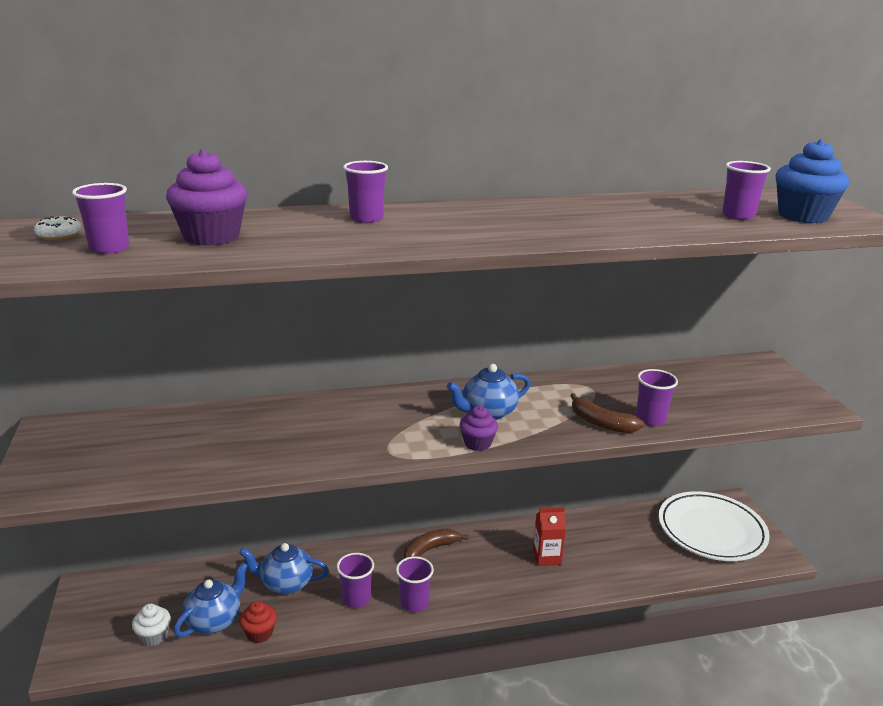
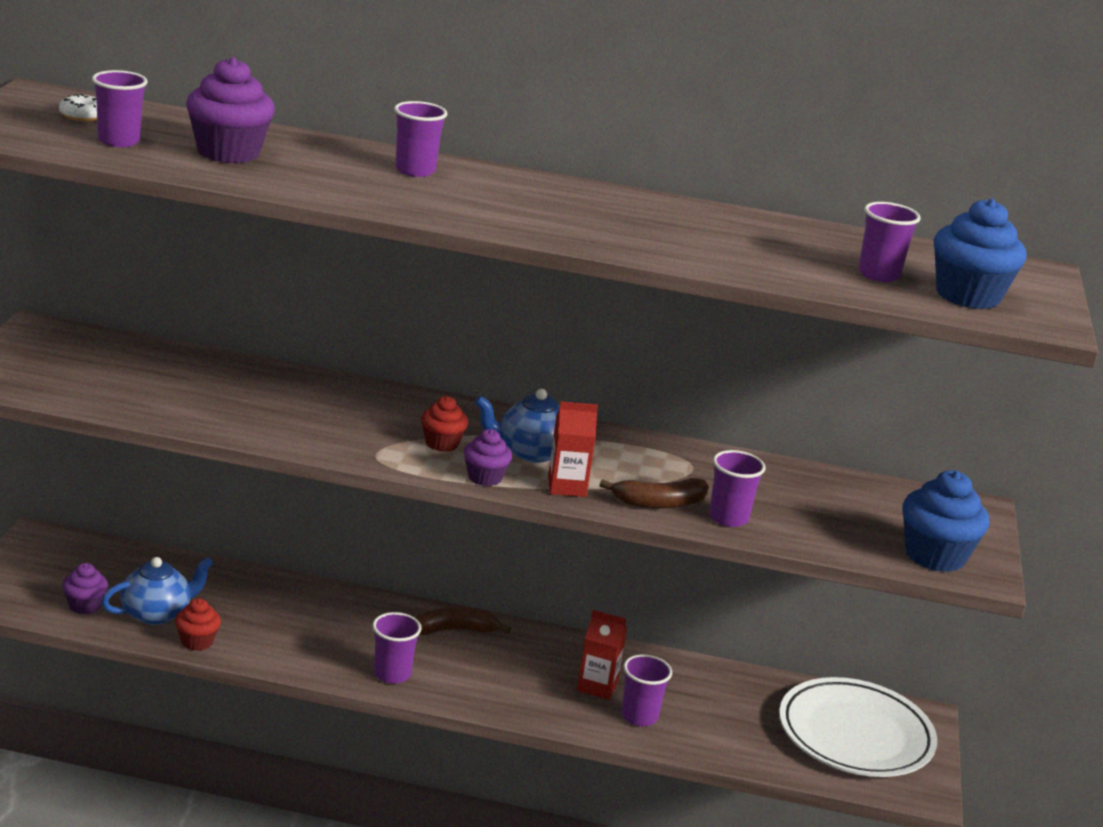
camera: 20 degrees right, 0 degrees up
white cupcake [132,604,171,646] -> purple cupcake [62,563,108,615]
blue teapot [239,543,329,594] -> none
purple cup [337,553,374,608] -> purple cup moved to [621,654,672,726]
brown banana [570,393,645,433] -> brown banana turned 75 degrees counterclockwise [600,478,709,509]
none -> red cupcake [421,396,468,452]
none -> red carton [548,401,598,497]
none -> blue cupcake [902,470,989,572]

